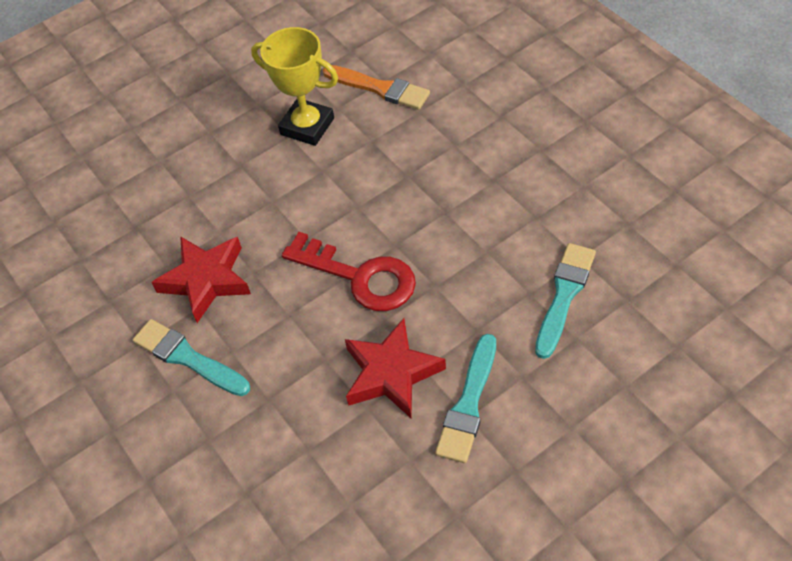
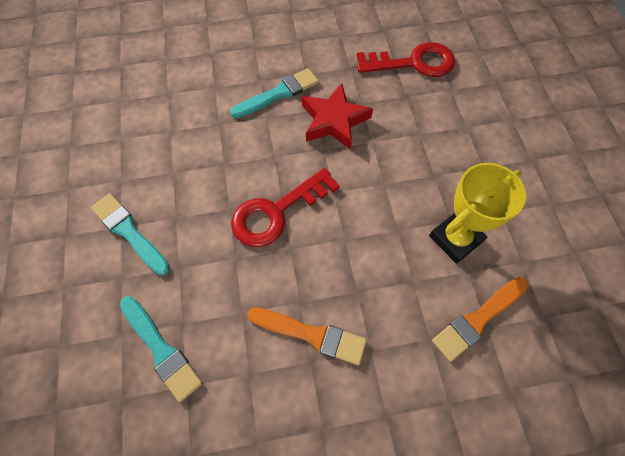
camera: 110 degrees right, 10 degrees up
red star [345,318,446,418] -> none
none -> orange brush [247,307,367,365]
none -> red key [357,42,455,77]

